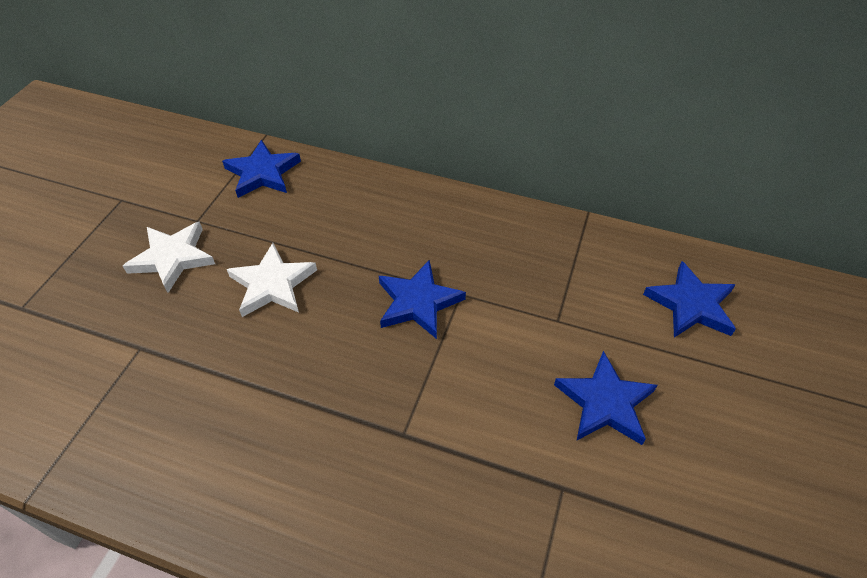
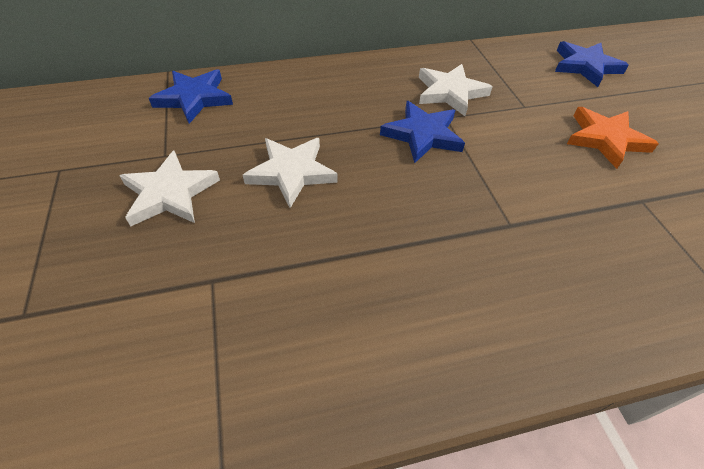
camera: 35 degrees left, 0 degrees up
blue star [554,351,657,445] -> orange star [567,107,659,169]
none -> white star [419,64,493,116]

